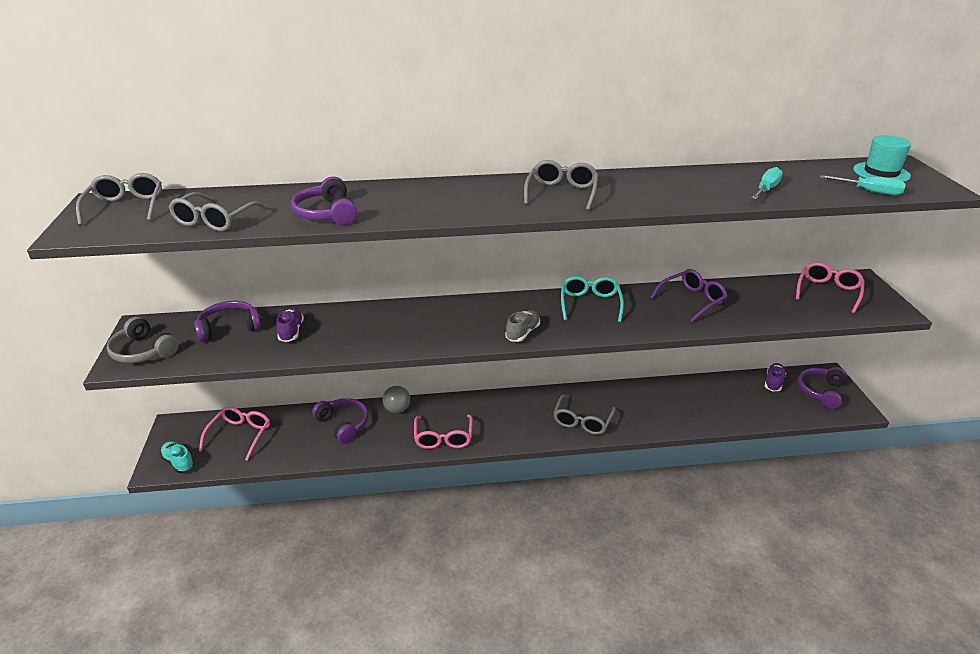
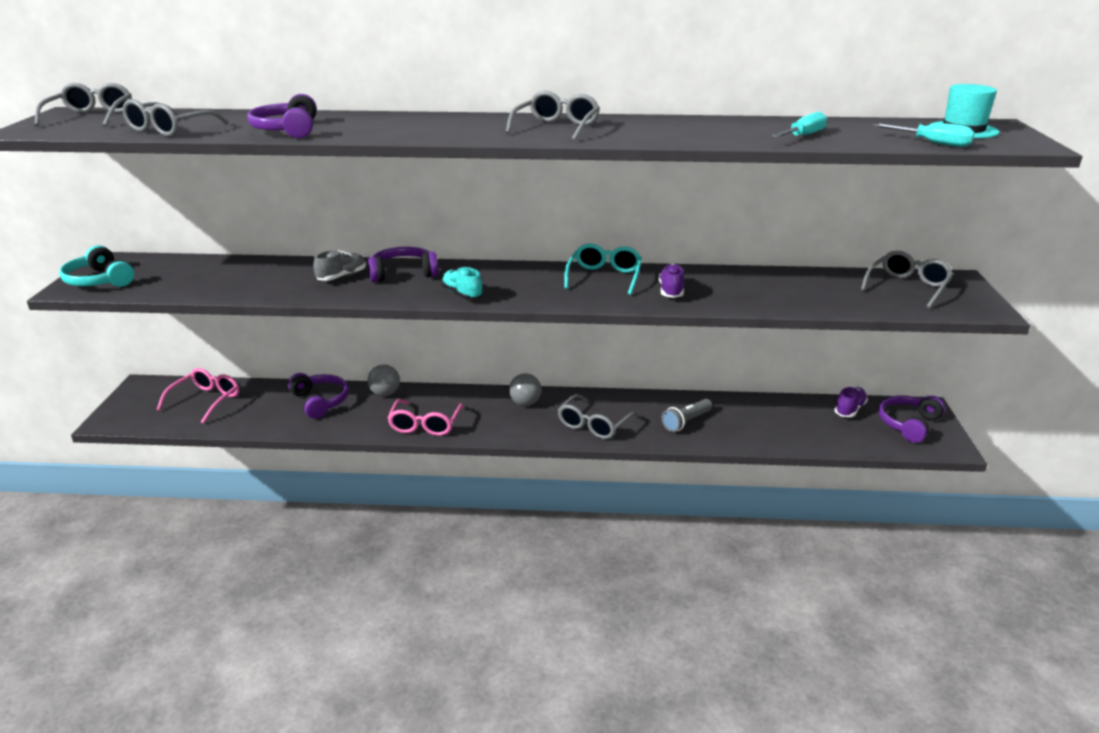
camera: 10 degrees right, 5 degrees down
grey headphones [107,317,179,363] -> turquoise headphones [59,245,134,287]
turquoise shoe [160,441,195,473] -> turquoise shoe moved to [441,267,483,300]
purple headphones [194,301,261,342] -> purple headphones moved to [368,247,438,282]
purple shoe [276,308,304,342] -> purple shoe moved to [658,264,684,298]
grey shoe [505,310,540,342] -> grey shoe moved to [313,250,366,281]
purple glasses [650,269,728,322] -> none
pink glasses [796,262,865,313] -> grey glasses [861,251,954,308]
none -> grey ball [509,373,542,406]
none -> grey flashlight [662,399,713,432]

